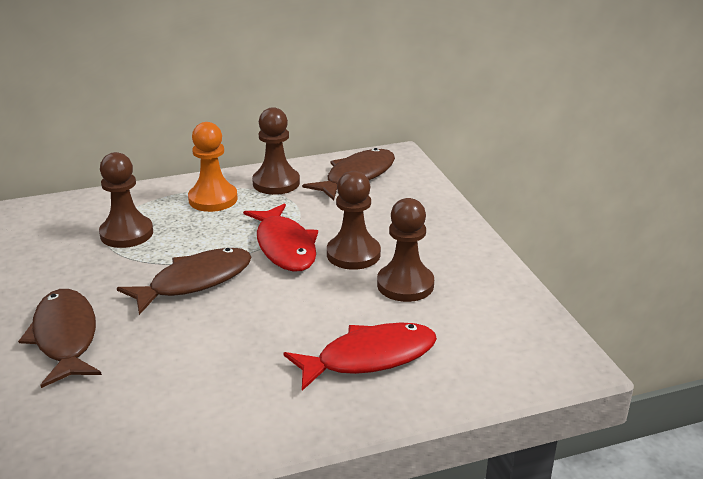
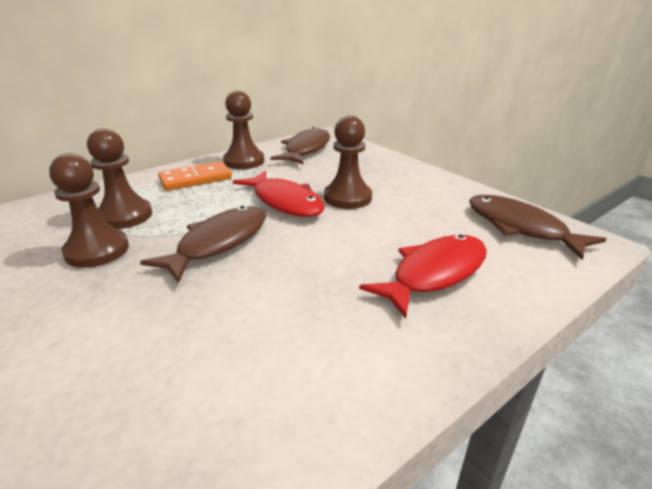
camera: 20 degrees left, 0 degrees up
brown fish [18,289,102,388] -> brown fish moved to [469,195,606,260]
orange pawn [188,122,238,212] -> orange domino [158,161,232,191]
brown pawn [377,198,434,302] -> brown pawn moved to [49,153,129,268]

